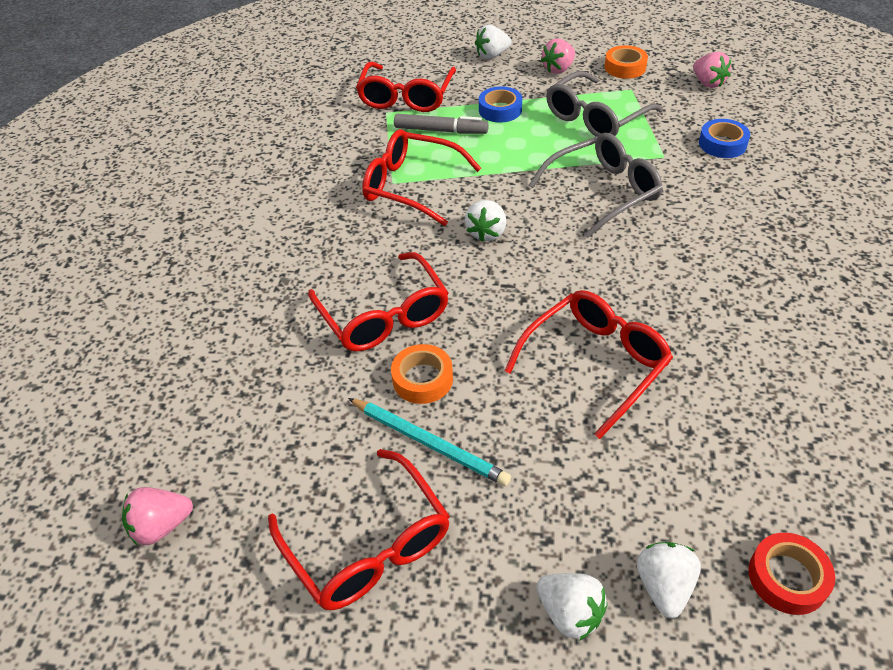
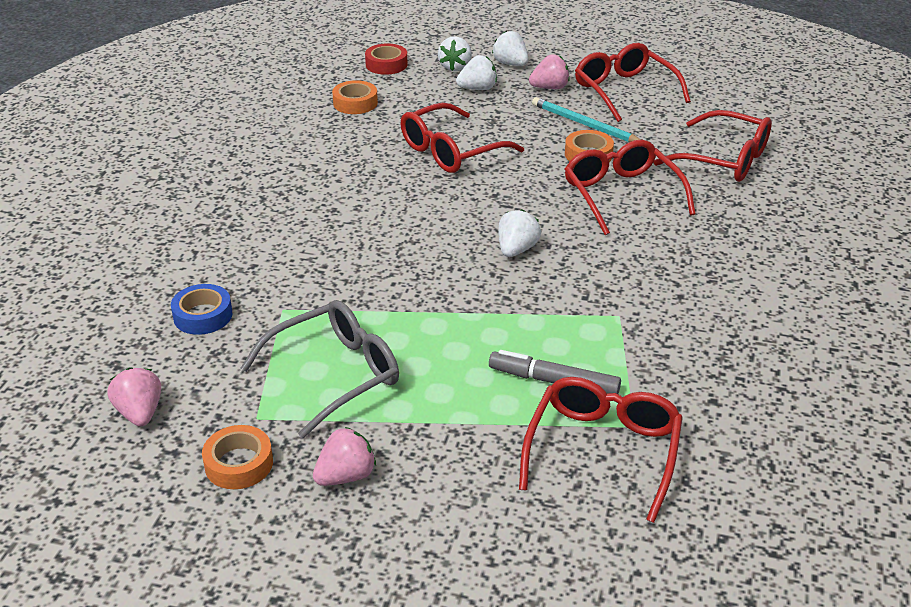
camera: 175 degrees left, 10 degrees down
pink strawberry [122,487,193,545] -> pink strawberry moved to [529,54,570,89]
red glasses [362,129,481,226] -> red glasses moved to [654,110,772,182]
white strawberry [475,25,512,59] -> white strawberry moved to [456,55,497,90]
blue tape [479,86,522,123] -> none
grey glasses [529,133,663,238] -> none
none -> orange tape [332,80,378,114]

